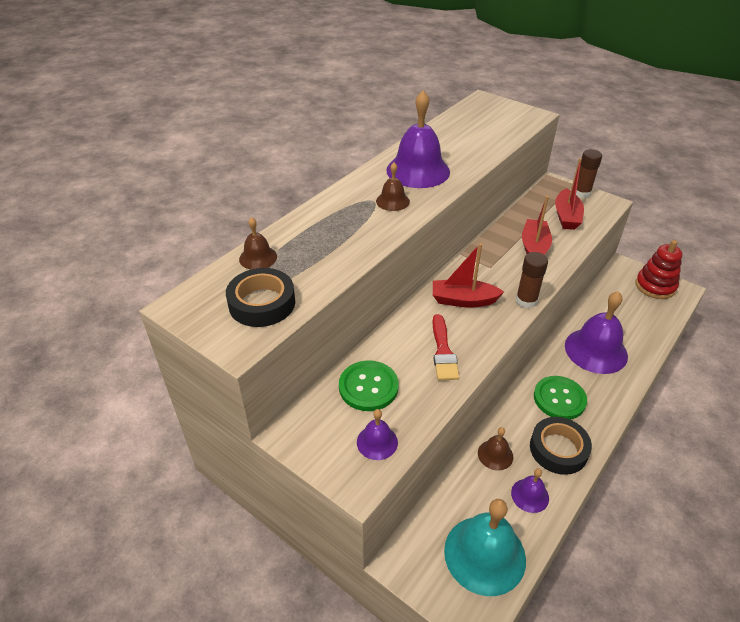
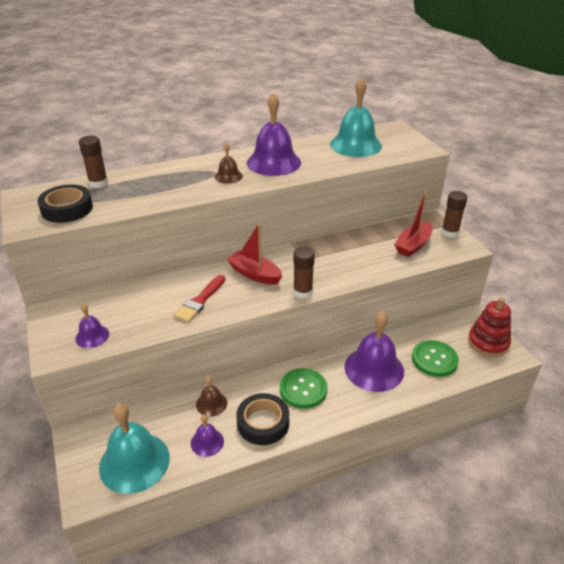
camera: 30 degrees right, 5 degrees down
brown bell [239,217,277,270] -> brown glue stick [79,136,108,188]
green button [339,360,399,411] -> green button moved to [412,340,459,377]
red boat [522,196,552,255] -> none
none -> turquoise bell [330,78,382,157]

